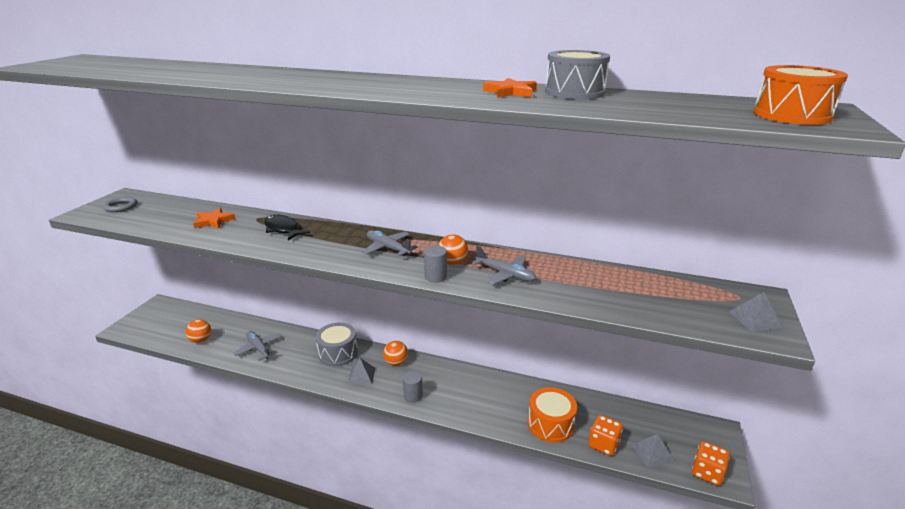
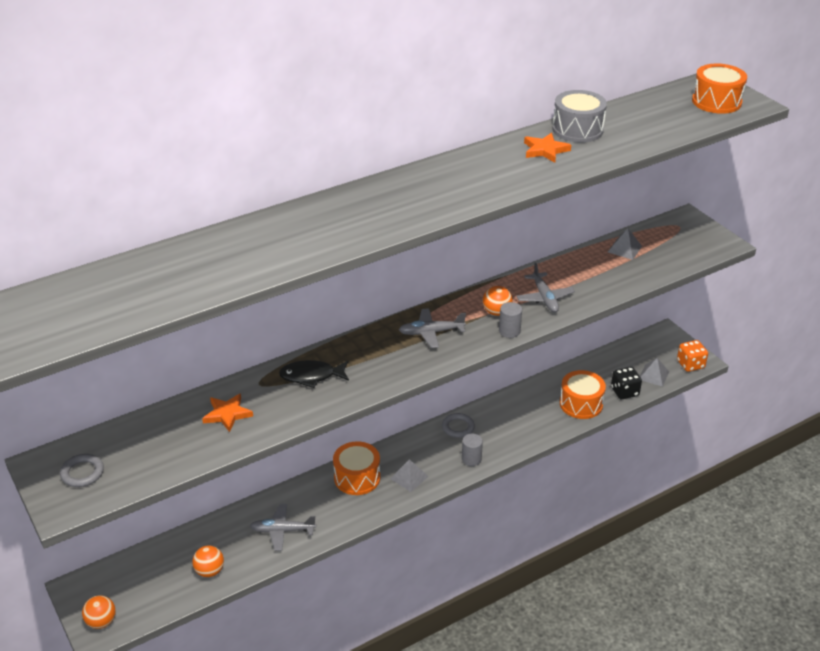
camera: 50 degrees left, 10 degrees up
grey drum [316,323,358,366] -> orange drum [333,441,380,495]
orange ball [383,341,408,366] -> orange ball moved to [82,595,116,629]
grey plane [472,246,537,285] -> grey plane turned 90 degrees clockwise [516,263,575,312]
orange dice [588,415,623,456] -> black dice [611,367,642,399]
grey pyramid [729,292,783,332] -> grey pyramid moved to [608,228,642,260]
none -> grey ring [442,413,475,438]

